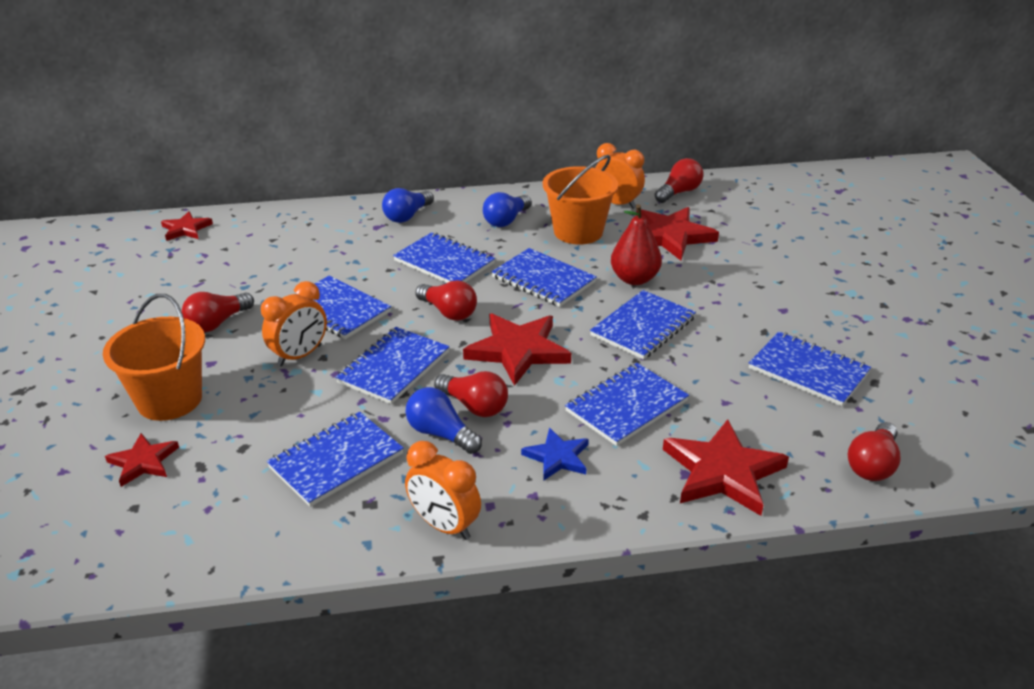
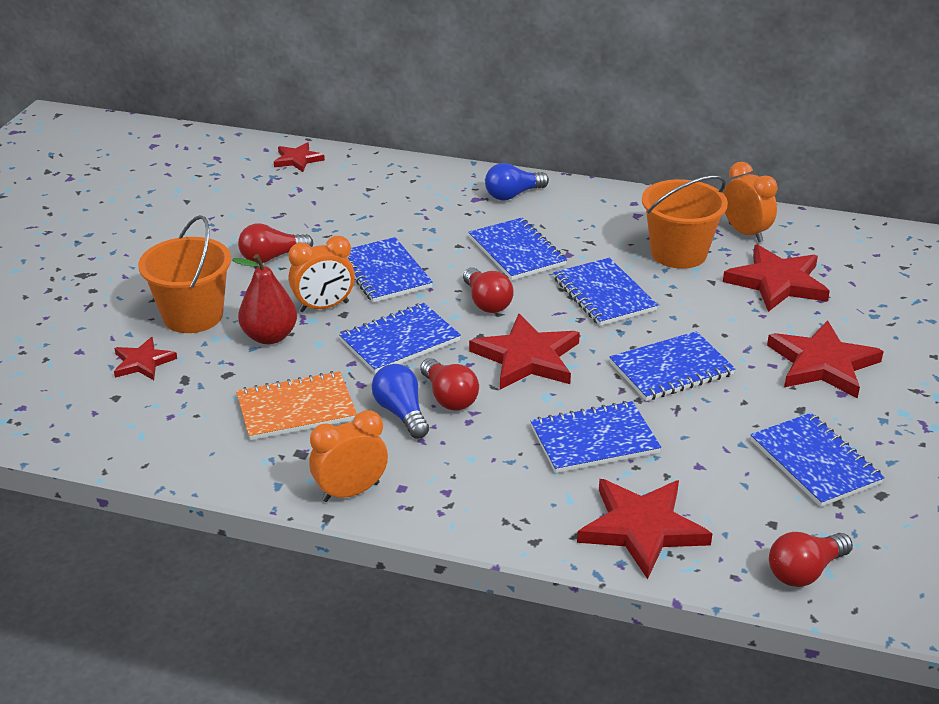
camera: 25 degrees right, 0 degrees up
blue notebook [267,412,404,507] -> orange notebook [236,371,357,440]
orange clock [405,441,481,540] -> orange clock turned 90 degrees clockwise [309,410,388,502]
blue light bulb [483,192,532,227] -> none
blue star [521,428,589,481] -> none
red pear [611,204,662,285] -> red pear moved to [232,254,297,344]
red light bulb [655,158,703,203] -> none
none -> red star [767,320,884,398]

